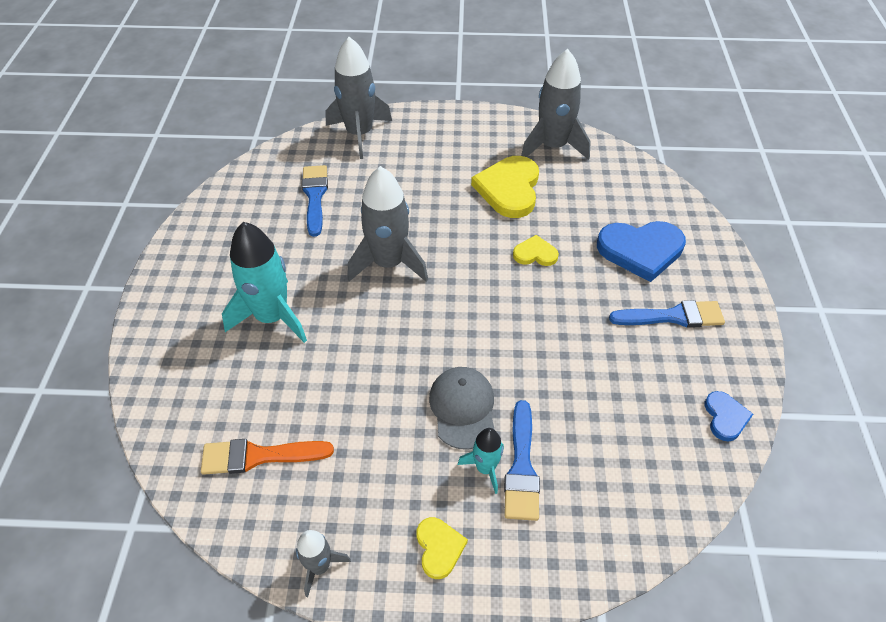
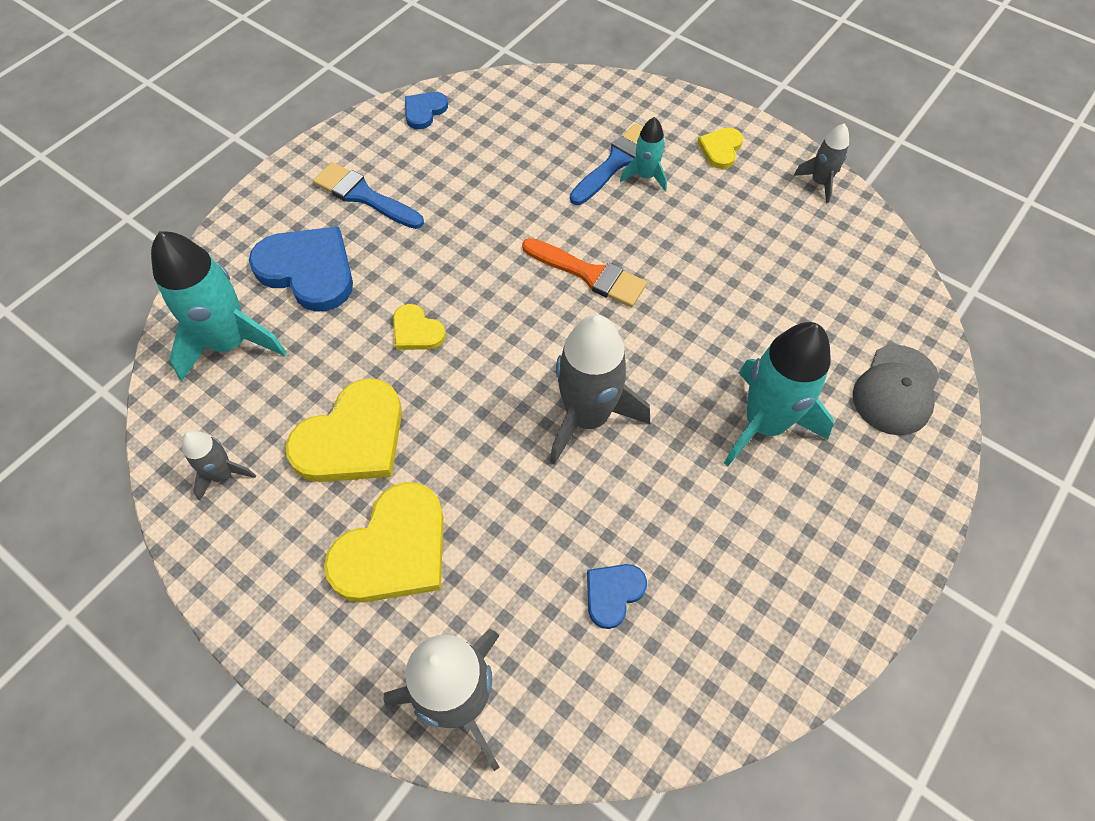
camera: 145 degrees left, 10 degrees up
orange brush [201,439,334,475] -> orange brush moved to [522,238,647,307]
blue brush [302,165,328,237] -> blue heart [587,564,647,629]
grey cap [429,367,495,450] -> grey cap moved to [853,345,939,435]
grey rocket [521,49,591,160] -> grey rocket [182,430,256,501], size x0.51
none -> turquoise rocket [151,231,287,381]
none -> yellow heart [324,482,444,603]

